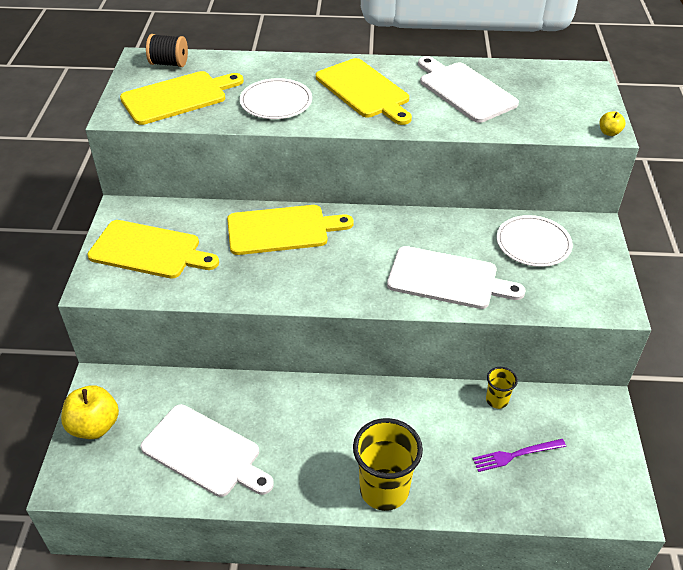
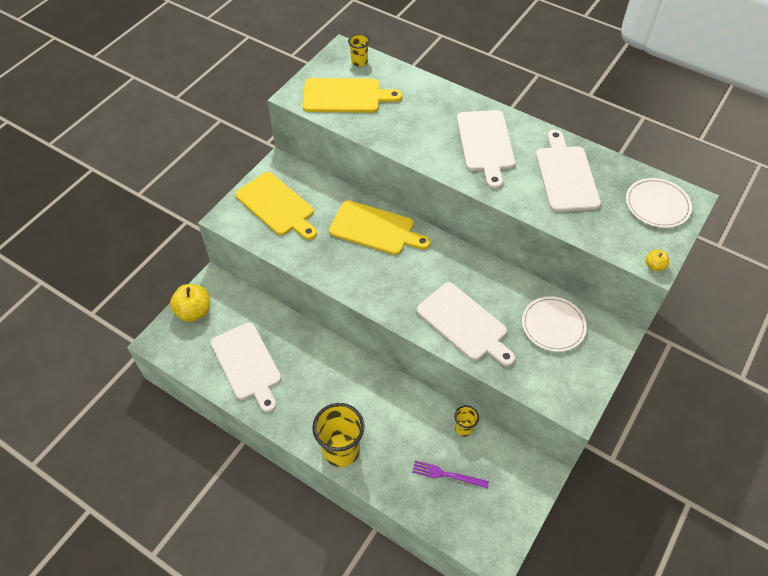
camera: 30 degrees right, 10 degrees up
black spool [146,34,188,67] -> yellow cup [348,34,370,67]
white plate [240,78,312,119] -> white plate moved to [626,178,692,228]
yellow cutting board [316,58,412,125] -> white cutting board [457,110,515,189]

